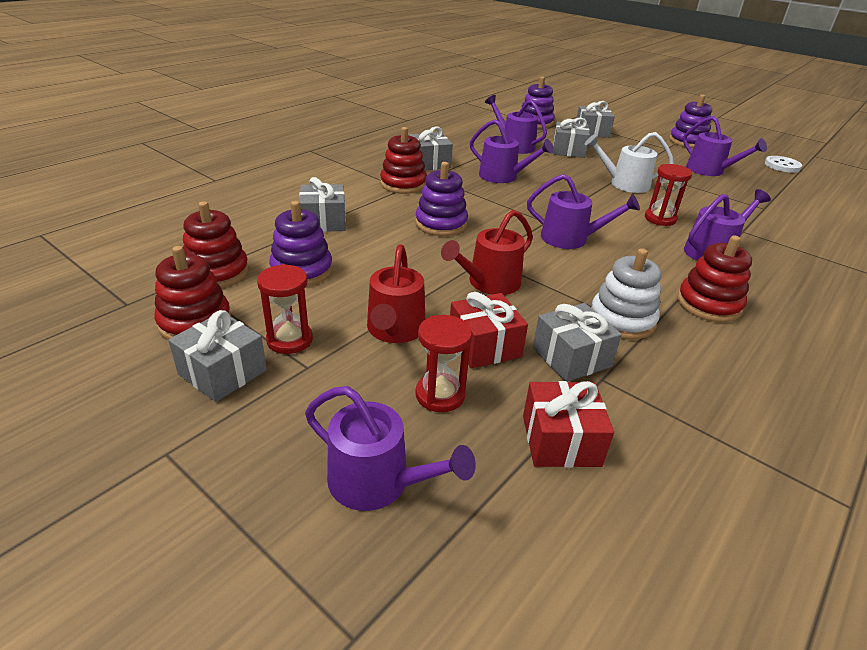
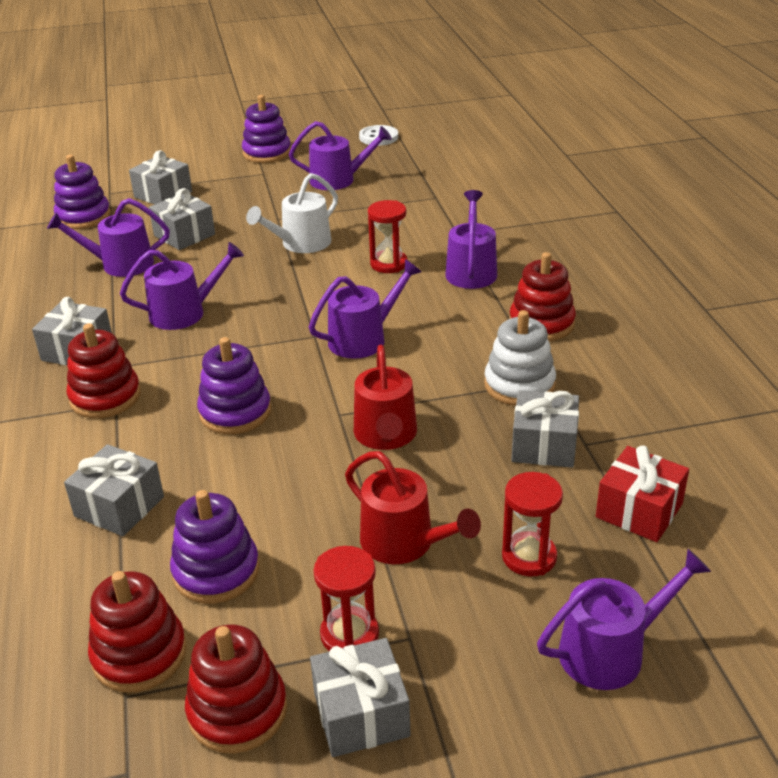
camera: 50 degrees left, 0 degrees up
red gift [450,292,528,369] -> none

